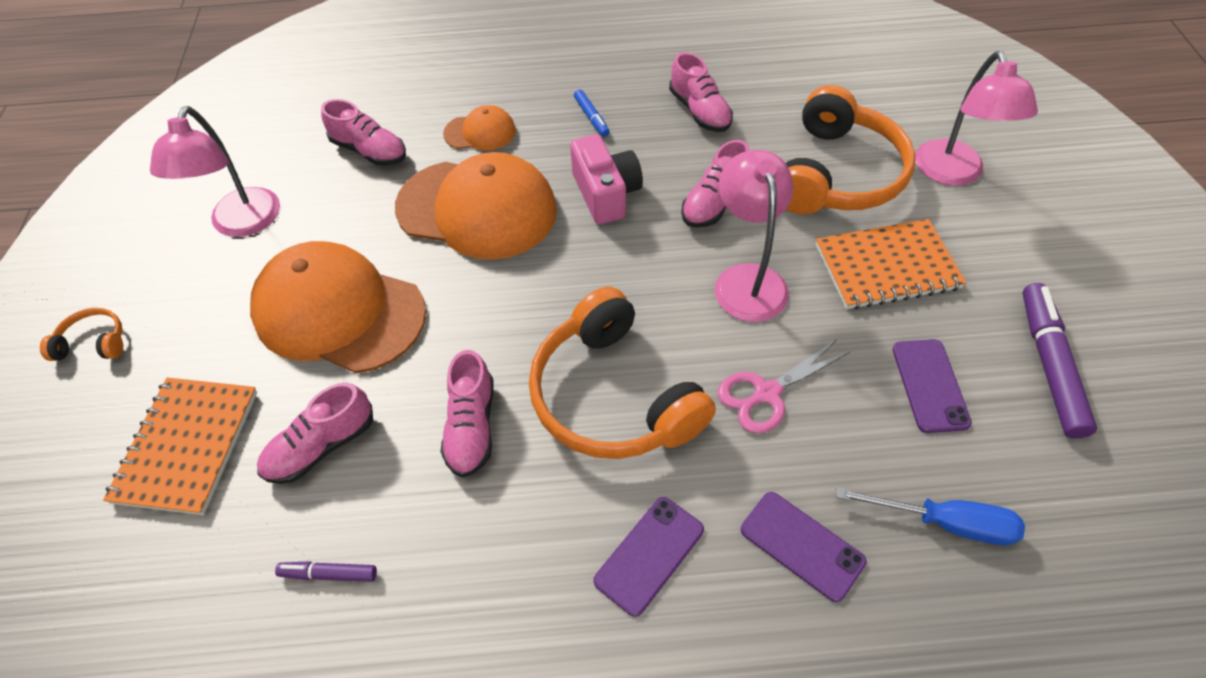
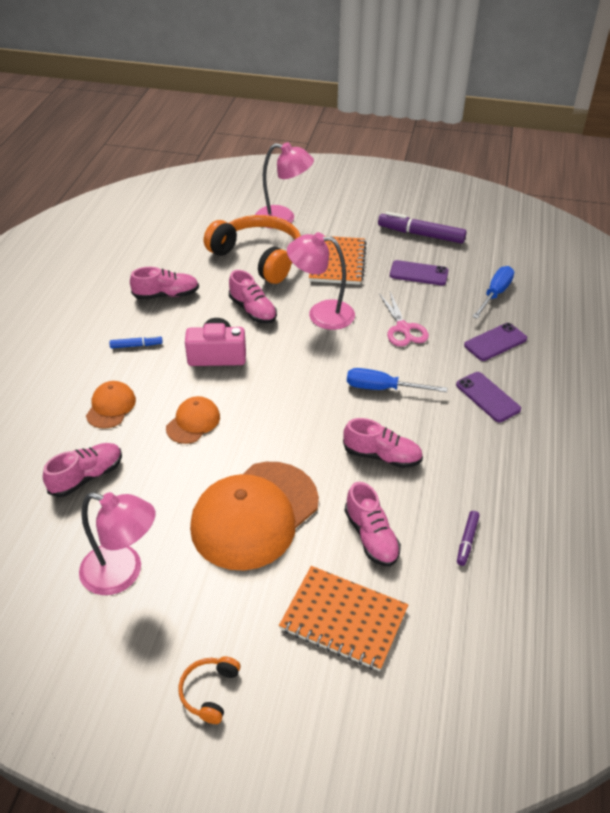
camera: 75 degrees left, 10 degrees down
orange cap [395,152,557,260] -> orange cap [166,396,220,444], size x0.48
orange headphones [529,287,716,459] -> blue screwdriver [347,368,447,392]

